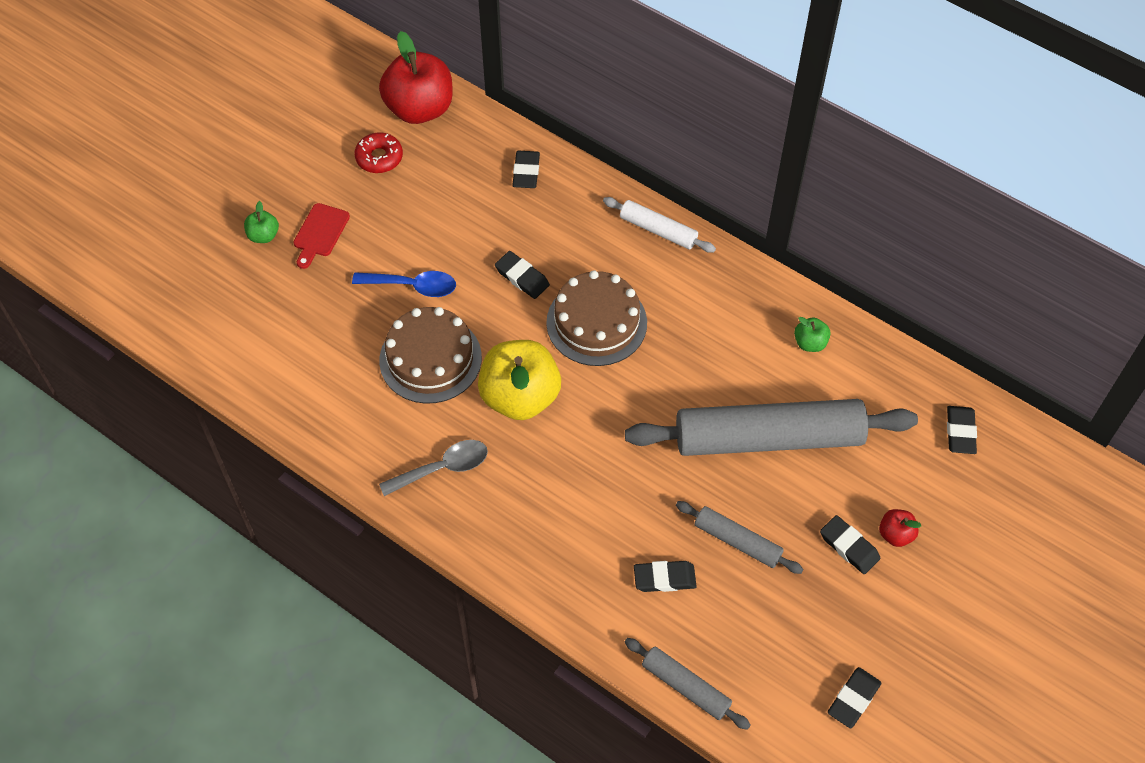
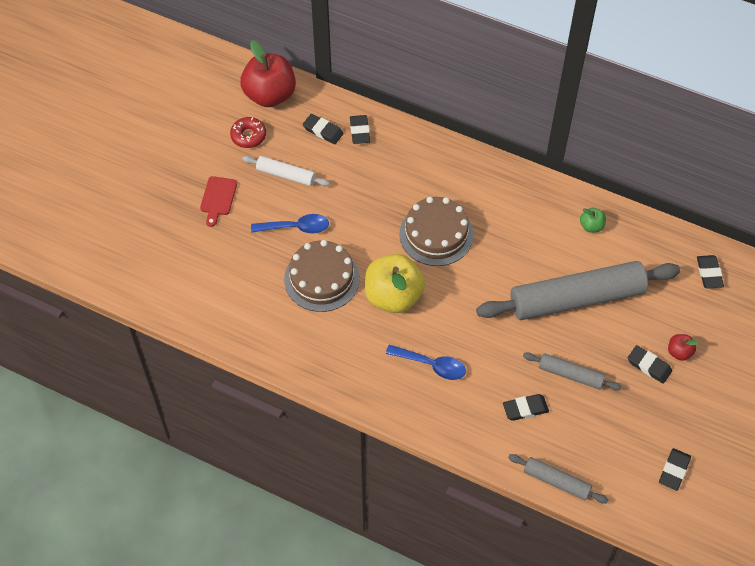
camera: 10 degrees left, 0 degrees up
green apple [244,201,279,243] -> none
grey spoon [379,440,488,496] -> none
black eraser [495,251,550,299] -> black eraser moved to [303,114,344,144]
white rolling pin [603,197,716,253] -> white rolling pin moved to [242,156,330,186]
none -> blue spoon [385,345,466,380]

